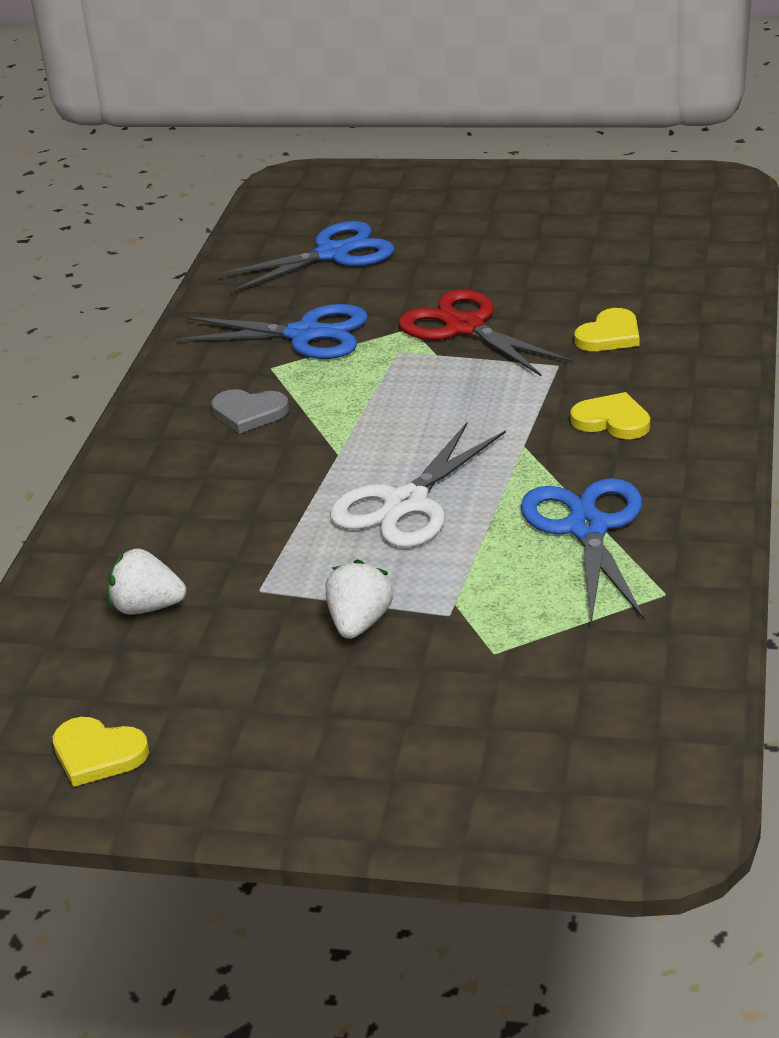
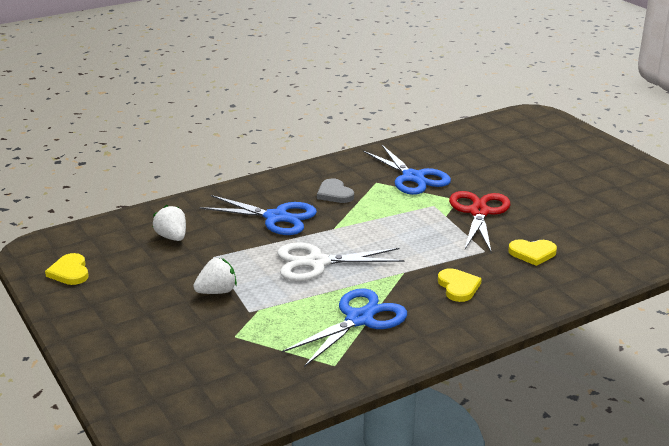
camera: 45 degrees right, 5 degrees down
blue scissors [214,221,394,293] -> blue scissors moved to [199,195,317,235]

